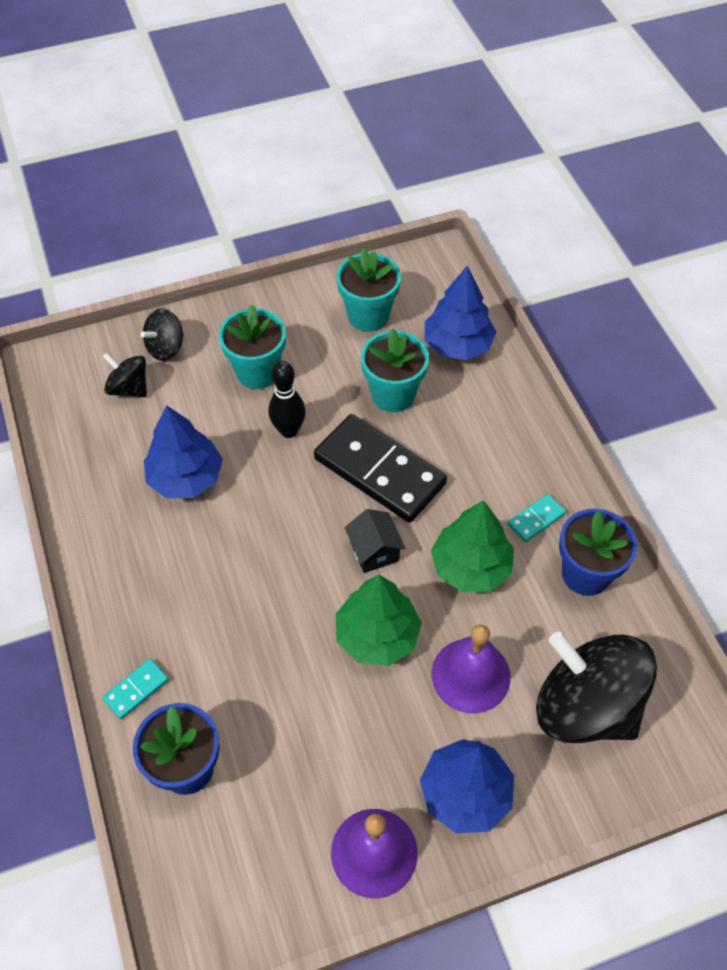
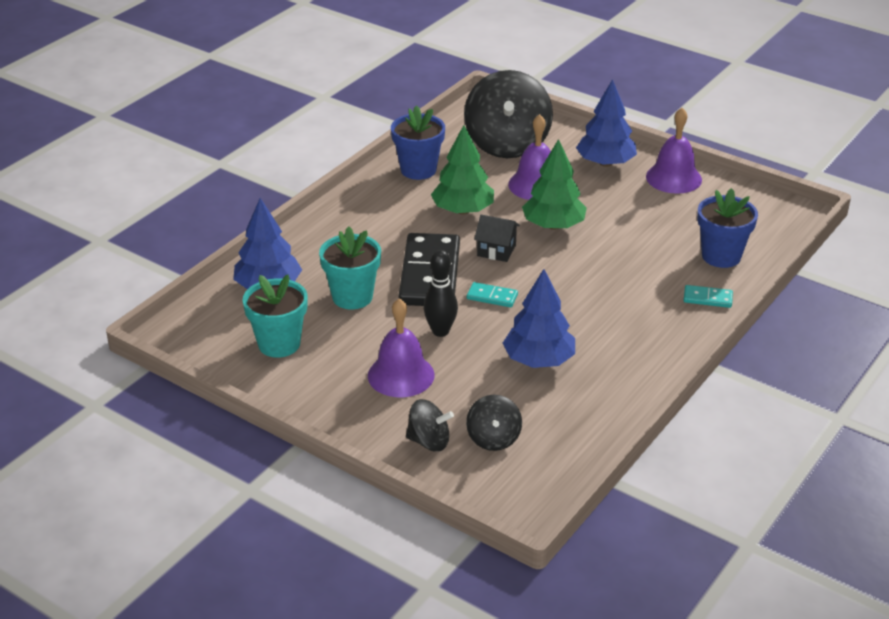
camera: 125 degrees left, 20 degrees down
turquoise flower pot [219,304,286,389] -> purple bell [368,298,435,397]
black house [345,509,405,573] -> black house turned 75 degrees clockwise [474,215,520,262]
turquoise domino [508,494,566,542] -> turquoise domino moved to [467,282,518,307]

